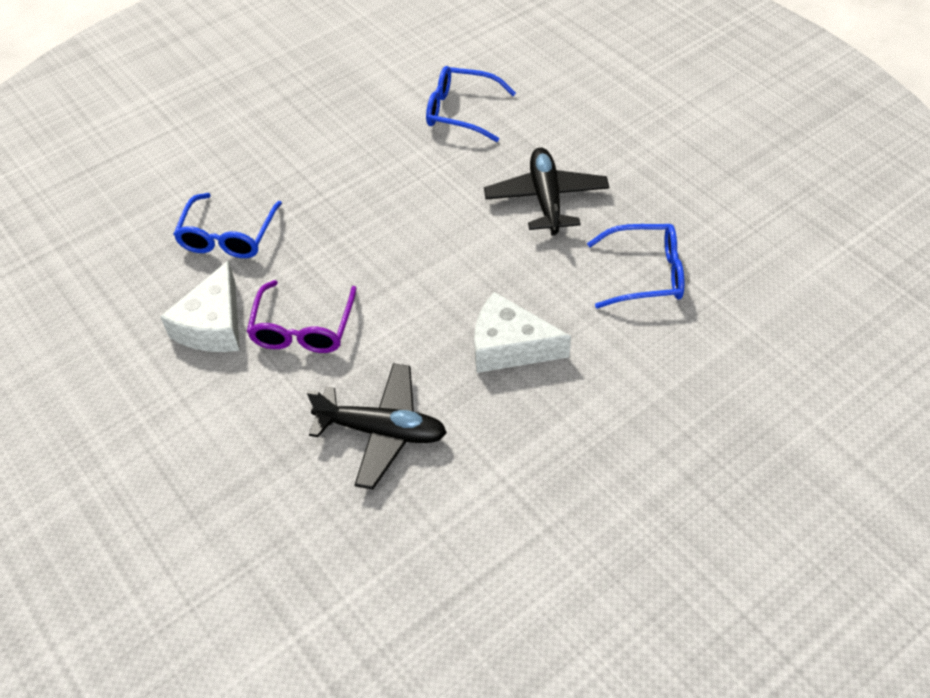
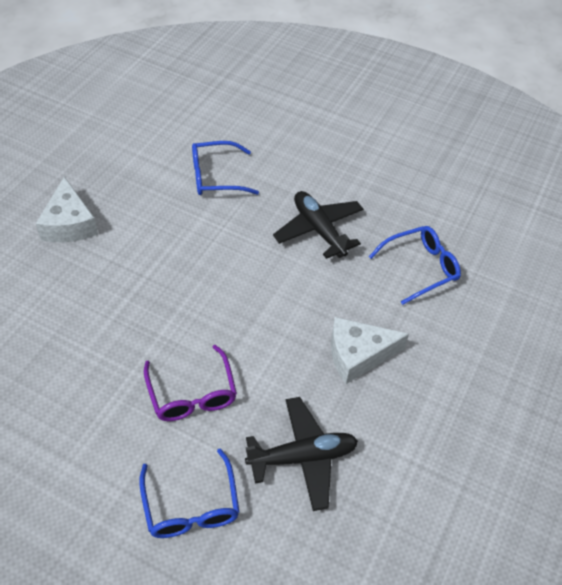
camera: 30 degrees left, 0 degrees up
white cheese [160,261,240,352] -> white cheese moved to [36,176,98,242]
blue glasses [173,193,282,258] -> blue glasses moved to [139,448,240,538]

